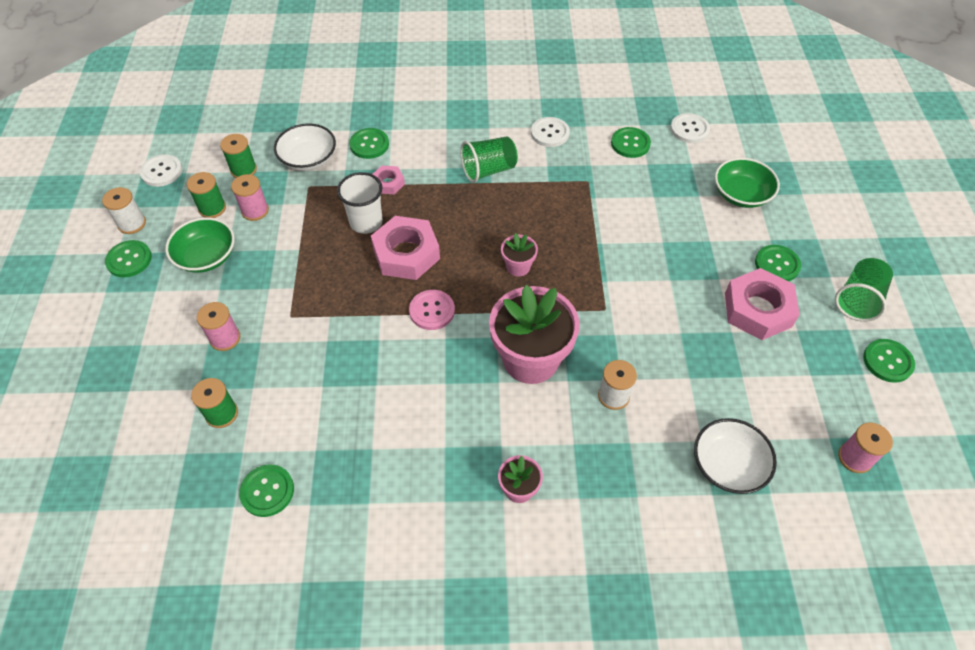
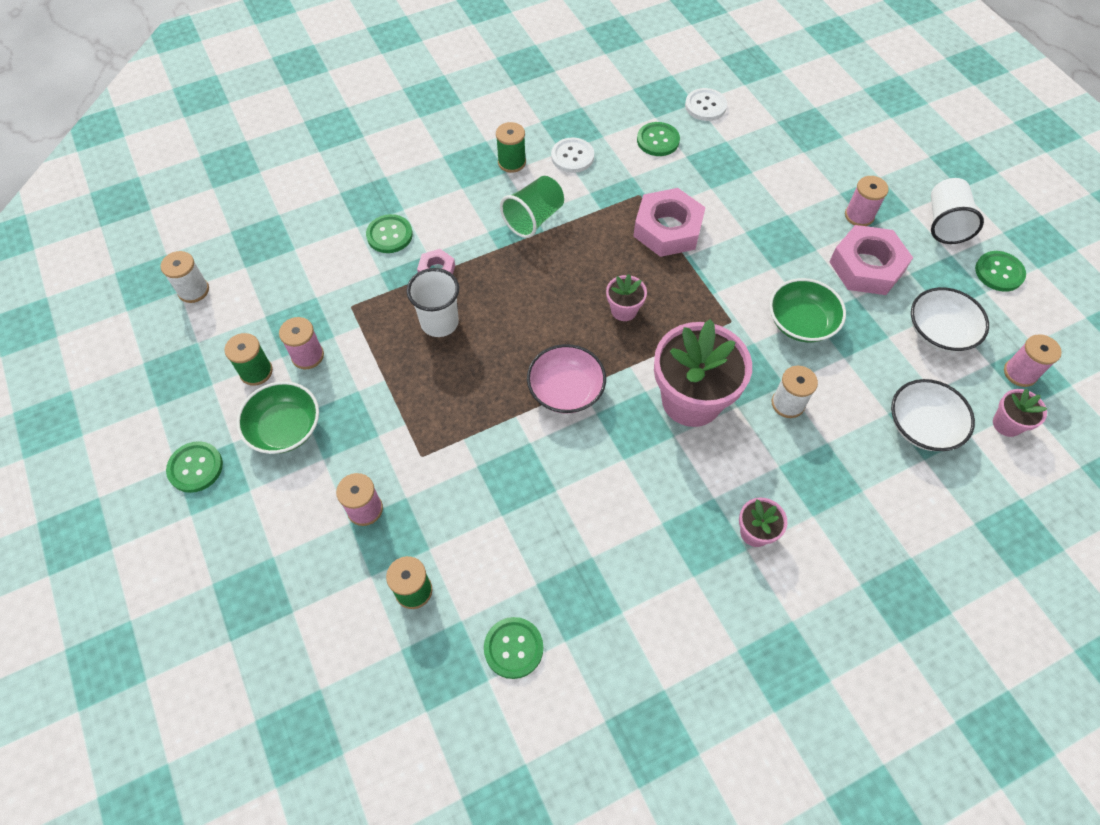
camera: 25 degrees left, 5 degrees up
white spool [102,187,146,234] -> white spool moved to [161,251,209,303]
white button [140,154,182,187] -> none
green spool [220,134,257,178] -> green spool moved to [496,122,526,173]
white bowl [274,123,336,171] -> white bowl moved to [911,287,989,352]
pink nut [371,216,440,280] -> pink nut moved to [633,188,706,257]
pink button [409,290,455,330] -> pink bowl [527,344,606,414]
green bowl [715,158,780,208] -> green bowl moved to [769,278,846,343]
green button [755,245,801,281] -> pink spool [845,176,889,226]
green cup [835,258,893,322] -> white cup [931,178,984,244]
none -> pink flower pot [993,389,1047,437]

